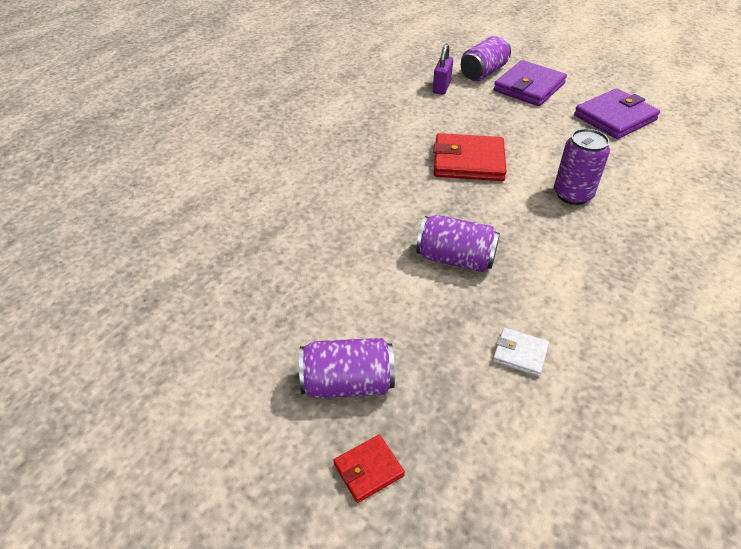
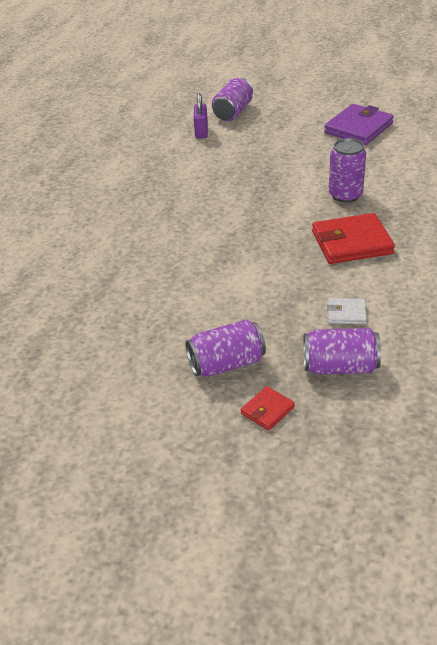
camera: 15 degrees left, 5 degrees down
purple can [416,215,500,272] -> purple can moved to [303,328,381,374]
red wallet [433,133,507,181] -> red wallet moved to [312,213,395,264]
purple wallet [494,60,567,106] -> none

